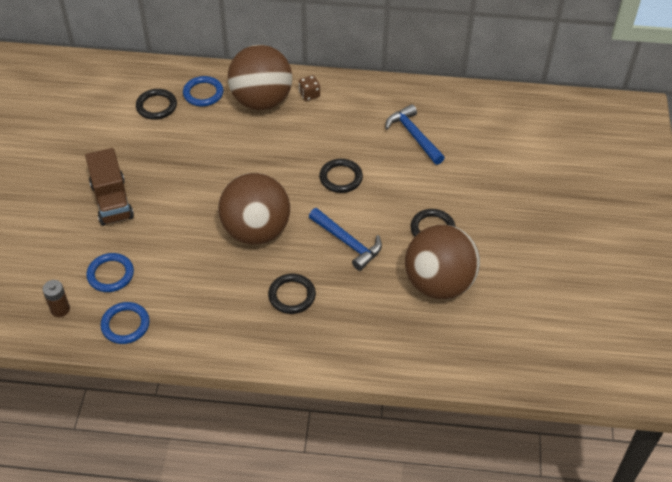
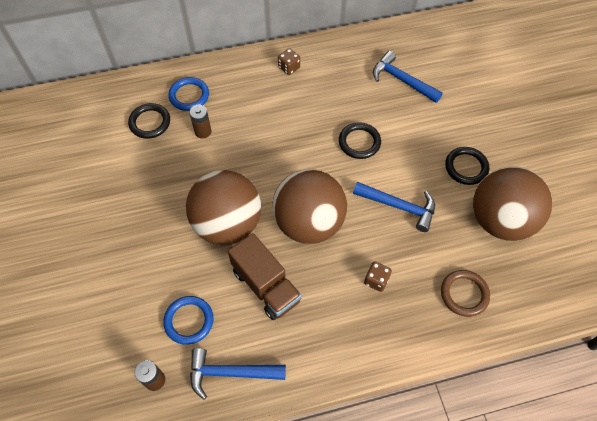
camera: 20 degrees left, 10 degrees up
brown truck [85,148,134,226] -> brown truck moved to [228,233,302,320]
blue ring [100,302,150,344] -> blue hammer [190,348,286,400]
brown ball [228,45,292,110] -> brown ball moved to [186,170,261,245]
black ring [268,274,316,314] -> brown dice [364,261,392,292]
none -> brown battery [189,105,212,139]
none -> brown ring [441,270,490,317]

